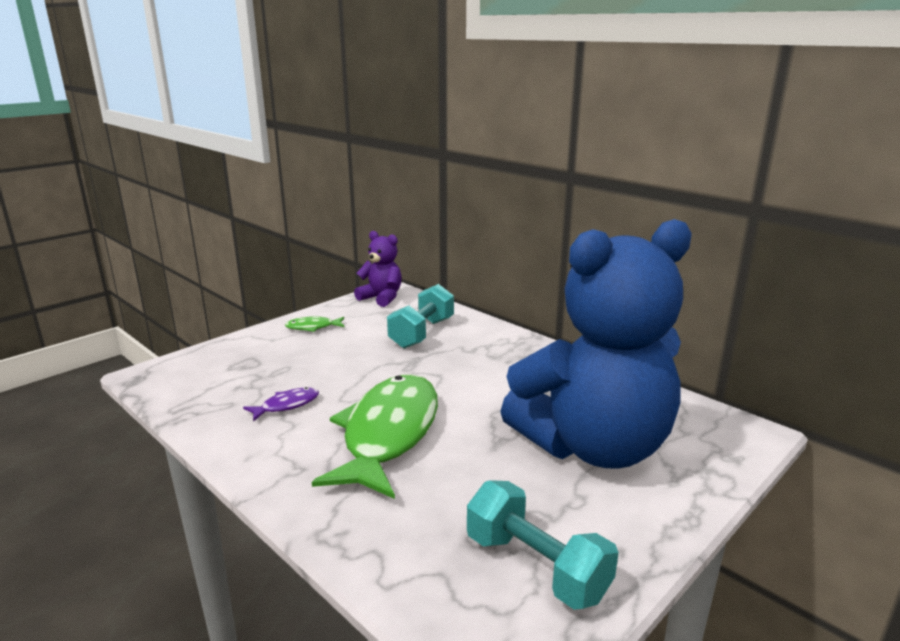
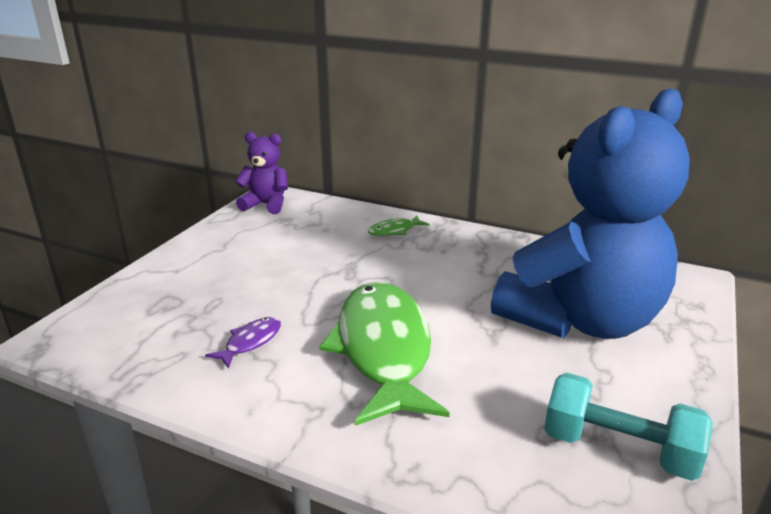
camera: 20 degrees left, 5 degrees up
green fish [285,316,345,332] -> green fish moved to [368,215,429,236]
turquoise dumbbell [387,284,454,349] -> none

